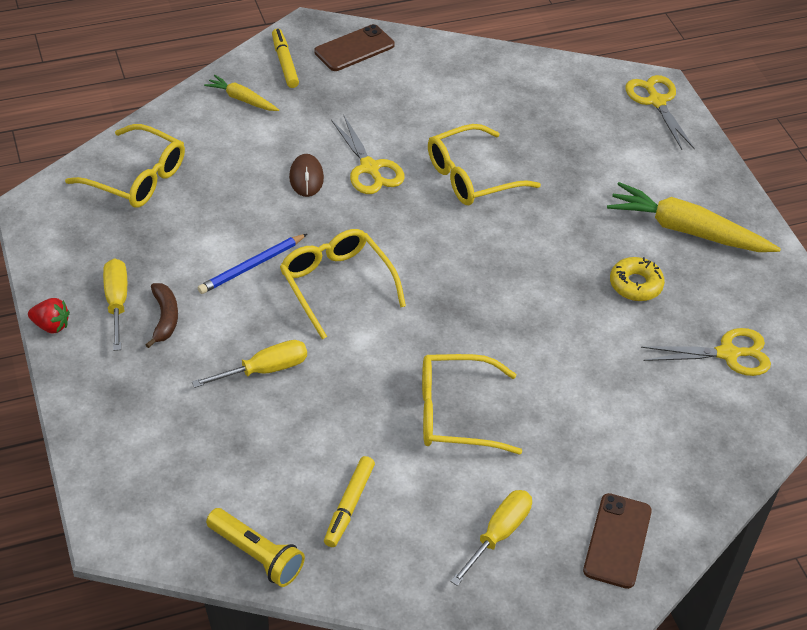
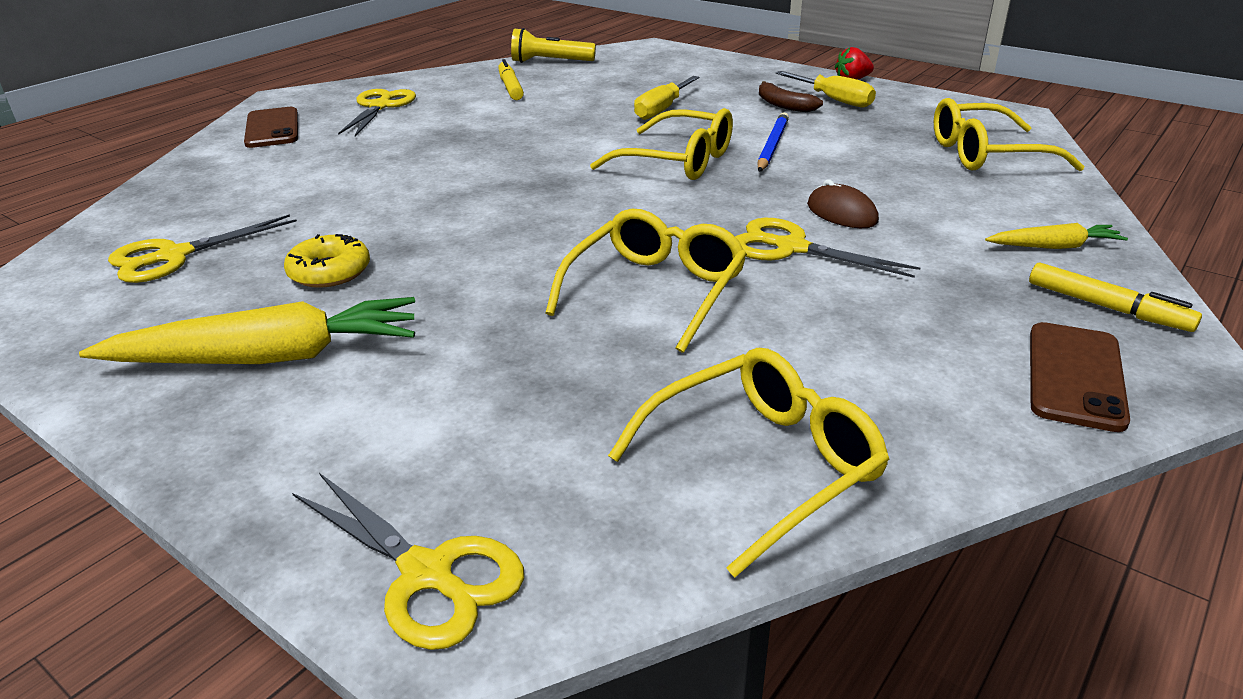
camera: 150 degrees right, 15 degrees down
yellow glasses [422,354,522,454] -> yellow glasses moved to [608,348,890,577]
yellow screwdriver [450,490,532,586] -> yellow scissors [338,89,416,136]

